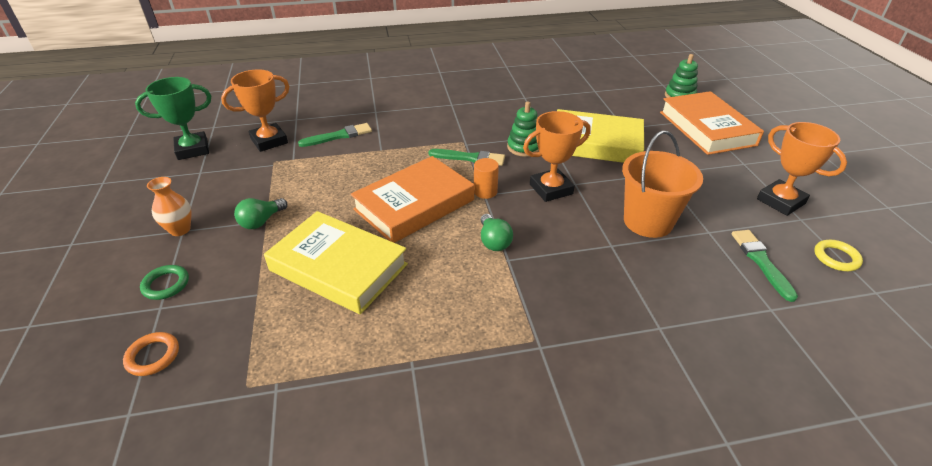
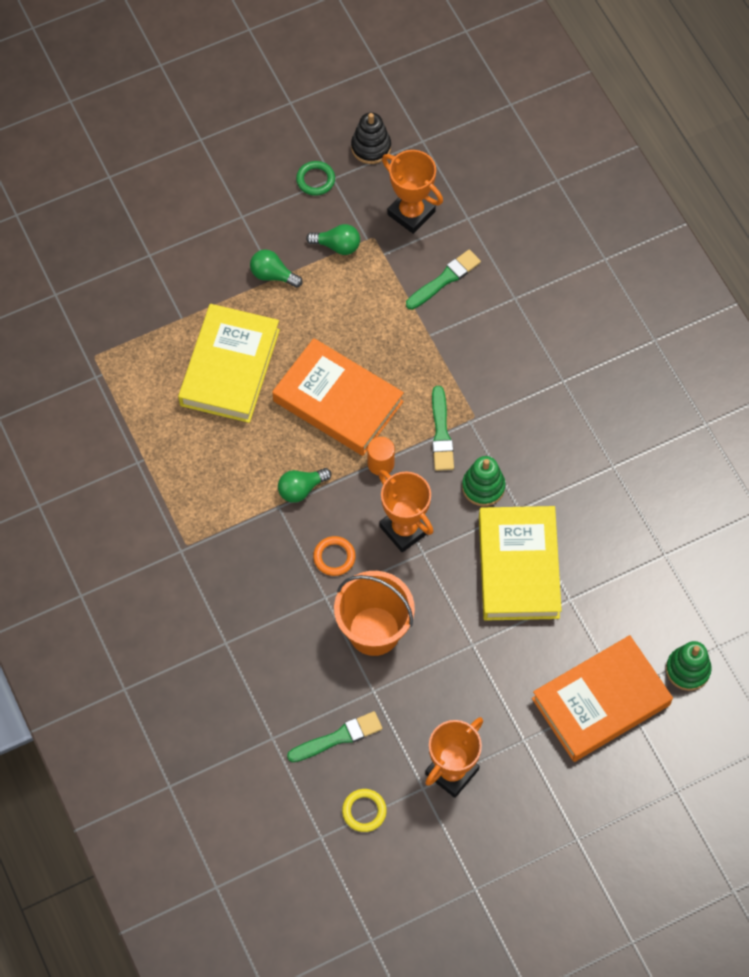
camera: 75 degrees right, 25 degrees up
orange ring [123,332,179,376] -> orange ring moved to [313,536,356,576]
green trophy [135,77,211,160] -> black stacking toy [351,112,391,164]
green ring [140,265,189,300] -> green ring moved to [296,161,335,196]
orange vase [147,177,191,236] -> none
green brush [298,123,372,147] -> green brush turned 90 degrees counterclockwise [406,249,481,310]
none -> green light bulb [306,224,360,255]

